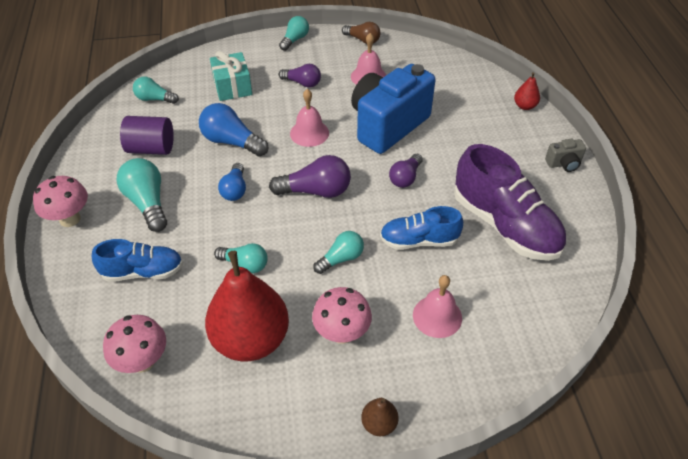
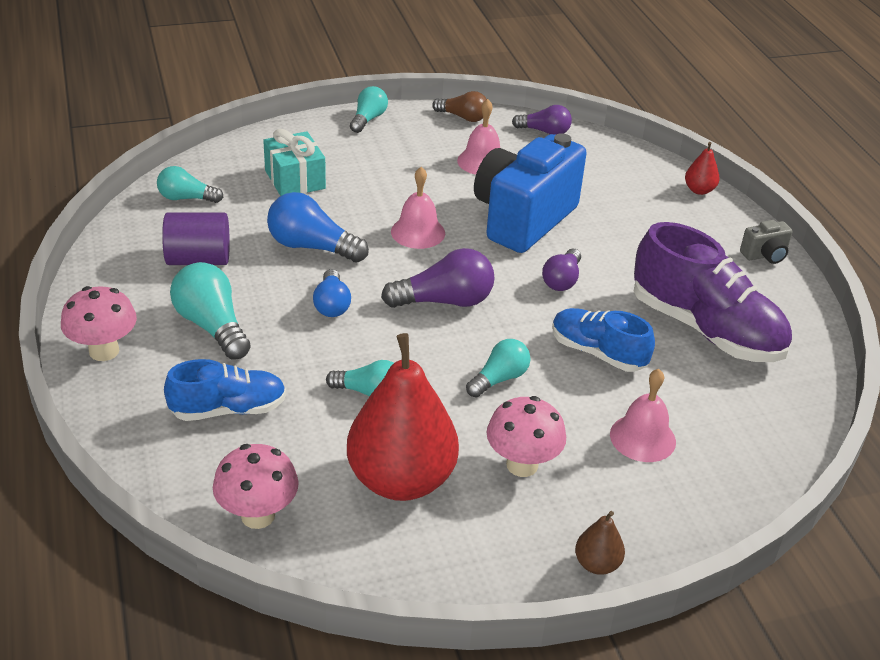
camera: 10 degrees left, 10 degrees down
purple light bulb [279,64,321,88] -> purple light bulb moved to [512,105,572,135]
blue shoe [380,206,463,250] -> blue shoe turned 45 degrees clockwise [552,308,655,372]

